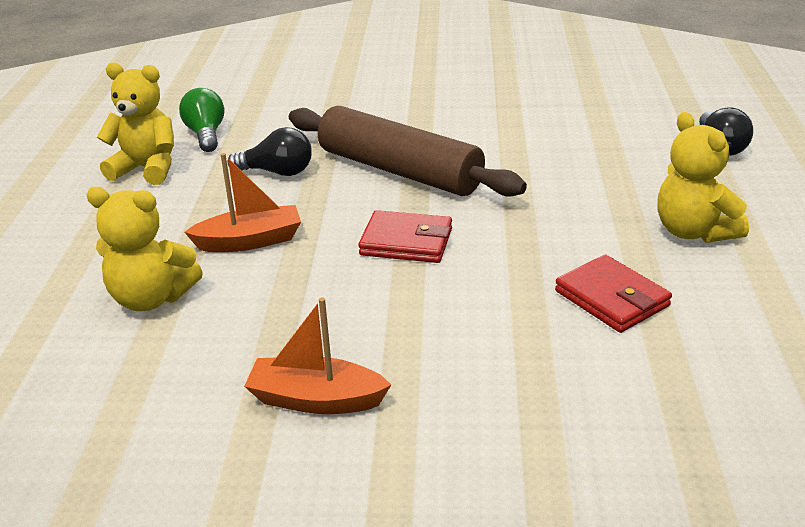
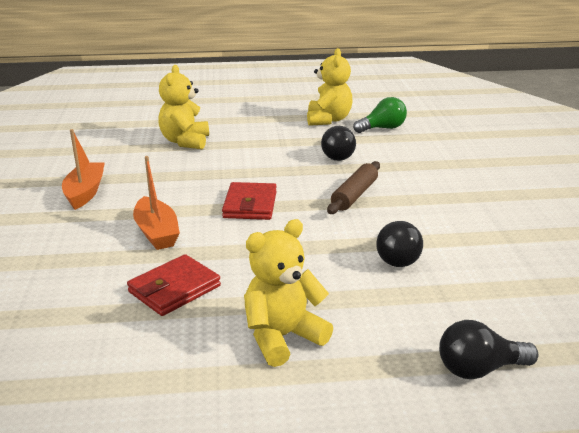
camera: 80 degrees right, 5 degrees down
orange boat [184,153,301,252] -> orange boat moved to [133,156,180,250]
brown rolling pin [289,106,527,197] -> brown rolling pin [327,161,380,214], size x0.53
none -> black light bulb [376,221,423,267]

